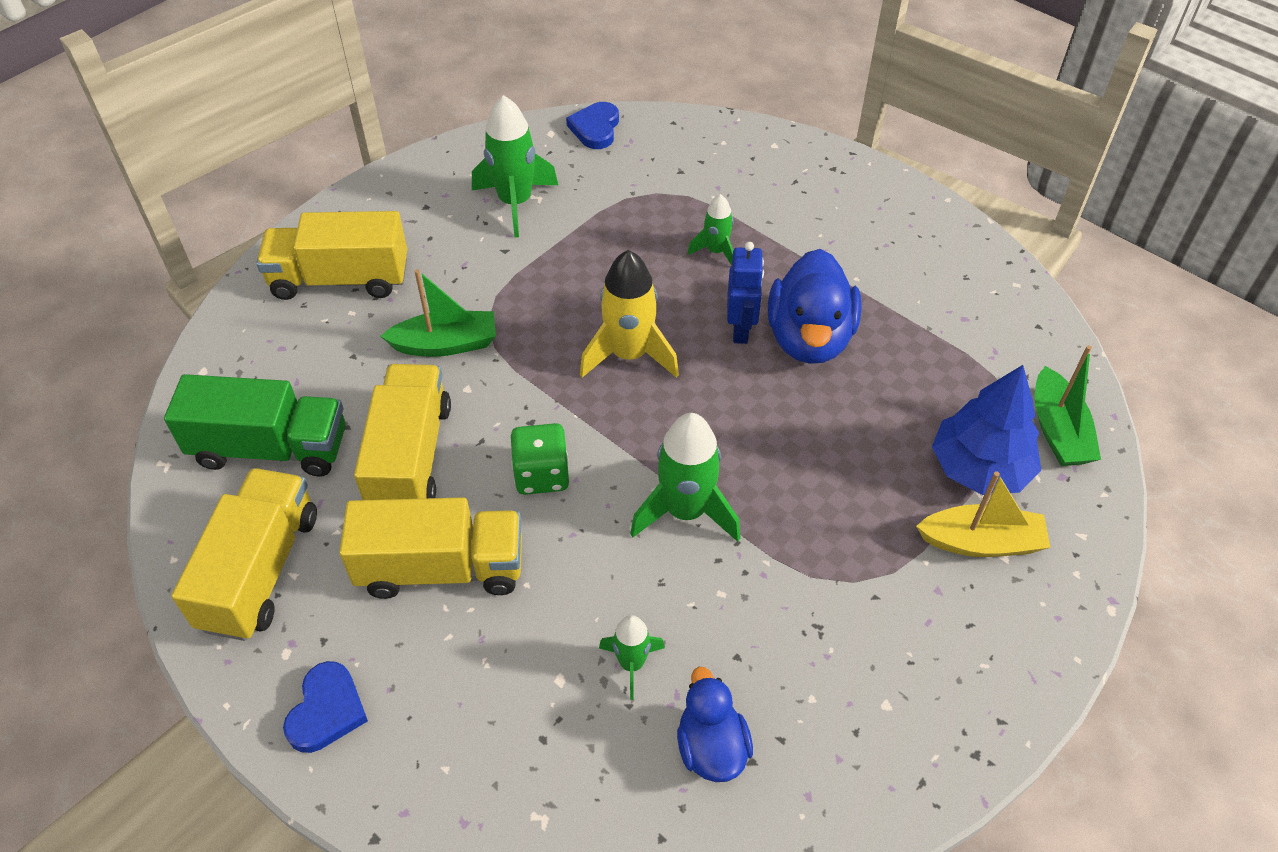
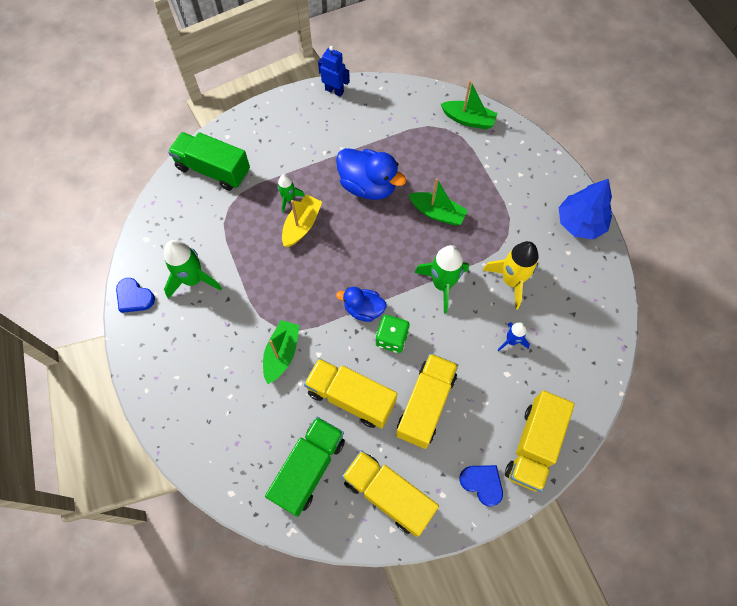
camera: 65 degrees left, 15 degrees up
yellow truck [256,211,407,300] -> yellow truck moved to [505,391,575,492]
blue heart [566,102,619,149] -> blue heart moved to [116,278,155,313]
yellow rocket [580,250,679,378] -> yellow rocket moved to [483,241,539,310]
green rocket [599,615,665,700] -> blue rocket [497,322,530,351]
blue duck [677,667,753,782] -> blue duck moved to [336,287,387,322]
blue robot [727,242,764,344] -> blue robot moved to [318,46,350,97]
yellow boat [916,471,1051,557] -> yellow boat moved to [282,195,322,247]
blue tree [932,365,1041,495] -> blue tree moved to [559,179,612,239]
none -> green truck [168,132,250,191]
none -> green boat [408,178,468,226]

